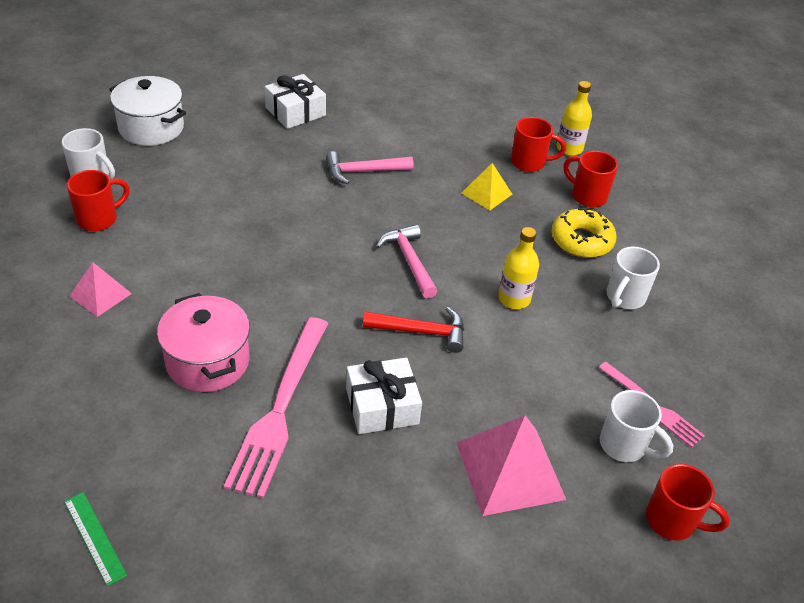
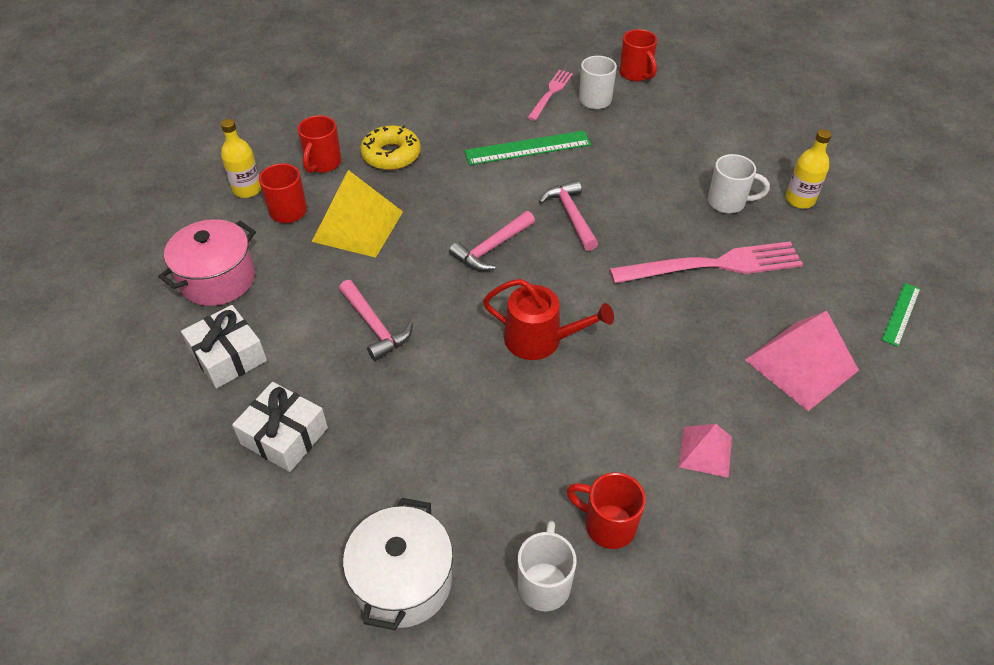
camera: 110 degrees left, 5 degrees up
pink pot [157,293,250,392] -> pink pot moved to [158,219,256,306]
white gift [346,358,422,434] -> white gift moved to [181,305,267,389]
red hammer [363,307,464,353] -> pink hammer [539,180,598,251]
pink pyramid [457,415,566,516] -> pink pyramid moved to [745,311,859,411]
yellow pyramid [462,163,512,210] -> yellow pyramid [312,170,403,258], size x1.77
yellow bottle [498,227,539,309] -> yellow bottle moved to [785,129,832,209]
white mug [606,246,660,309] -> white mug moved to [708,154,770,213]
red mug [646,464,730,541] -> red mug turned 150 degrees clockwise [620,29,657,82]
none -> green ruler [464,131,591,165]
none -> red watering can [483,279,614,360]

